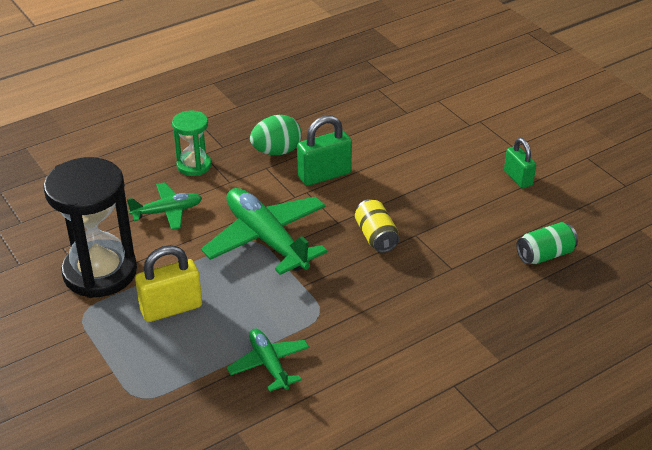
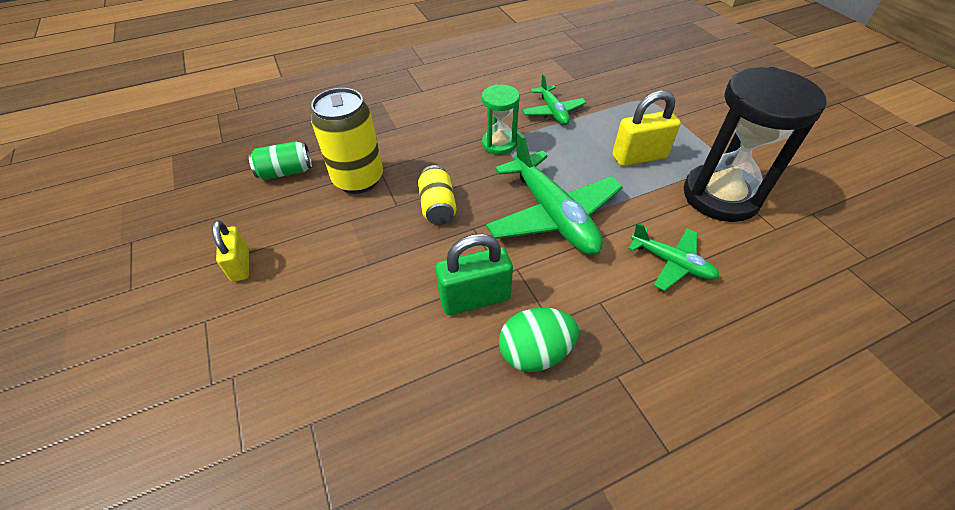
camera: 170 degrees left, 10 degrees up
green plane [127,182,202,230] -> green plane turned 135 degrees counterclockwise [628,223,719,291]
green hourglass [172,111,212,176] -> green hourglass moved to [482,84,520,155]
green padlock [504,138,536,188] -> yellow padlock [212,220,249,282]
none -> yellow can [311,88,383,194]

